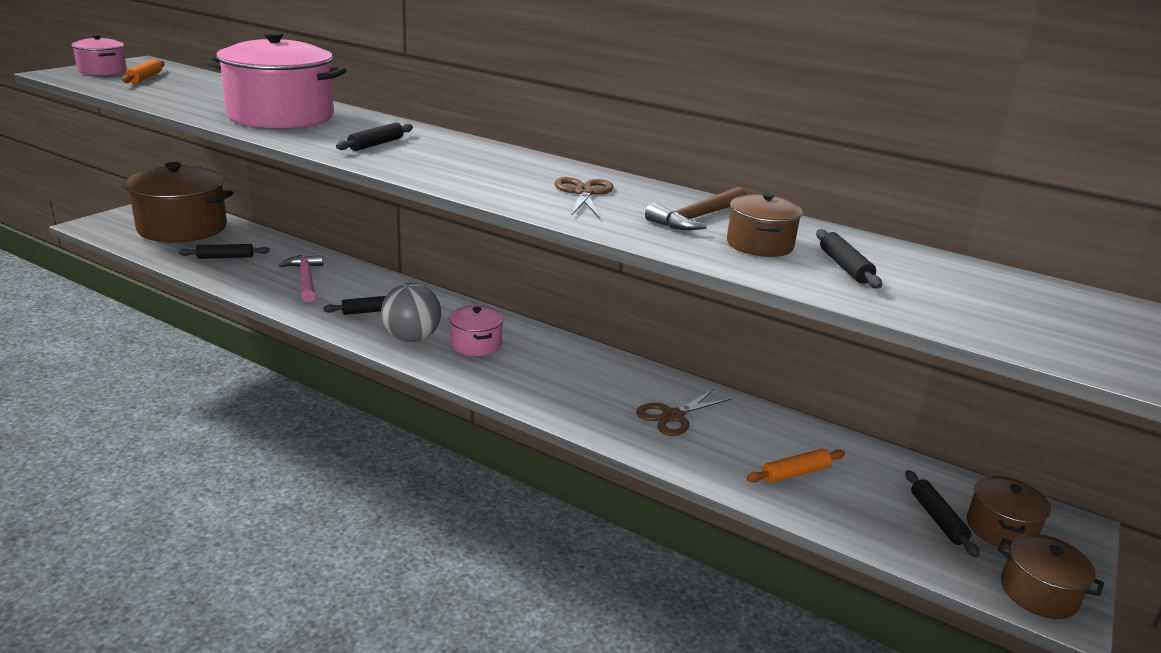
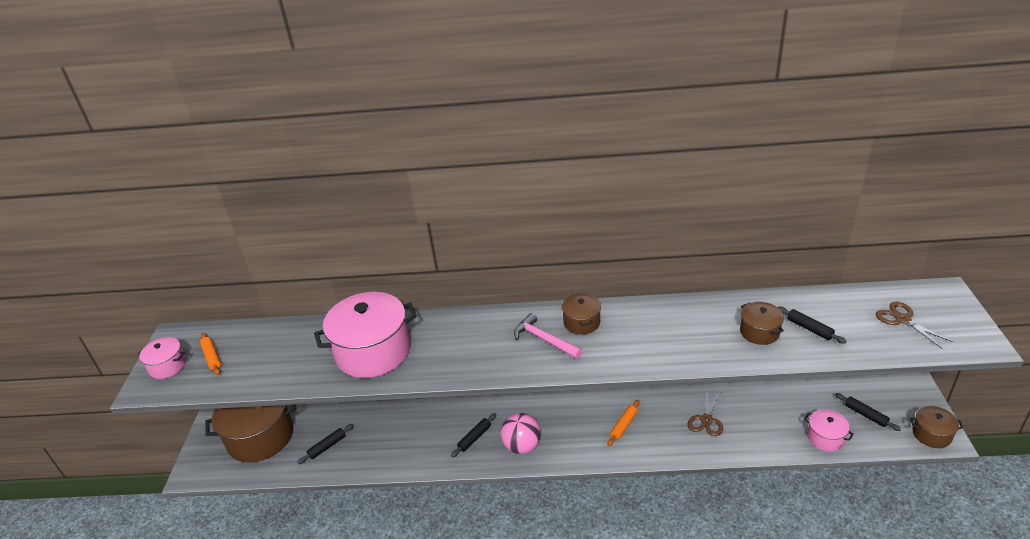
camera: 25 degrees left, 10 degrees up
pink hammer [279,253,323,302] -> pink hammer moved to [514,313,582,359]
black rolling pin [336,122,413,151] -> none
grey ball [381,283,441,342] -> pink ball [501,413,541,454]
pink pot [449,305,504,356] -> pink pot moved to [804,409,854,451]
brown scissors [555,177,614,219] -> brown scissors moved to [876,302,953,349]
brown hammer [645,186,747,230] -> none
orange rolling pin [746,449,845,483] -> orange rolling pin moved to [607,400,640,446]
brown pot [967,476,1051,550] -> brown pot moved to [562,293,601,334]

